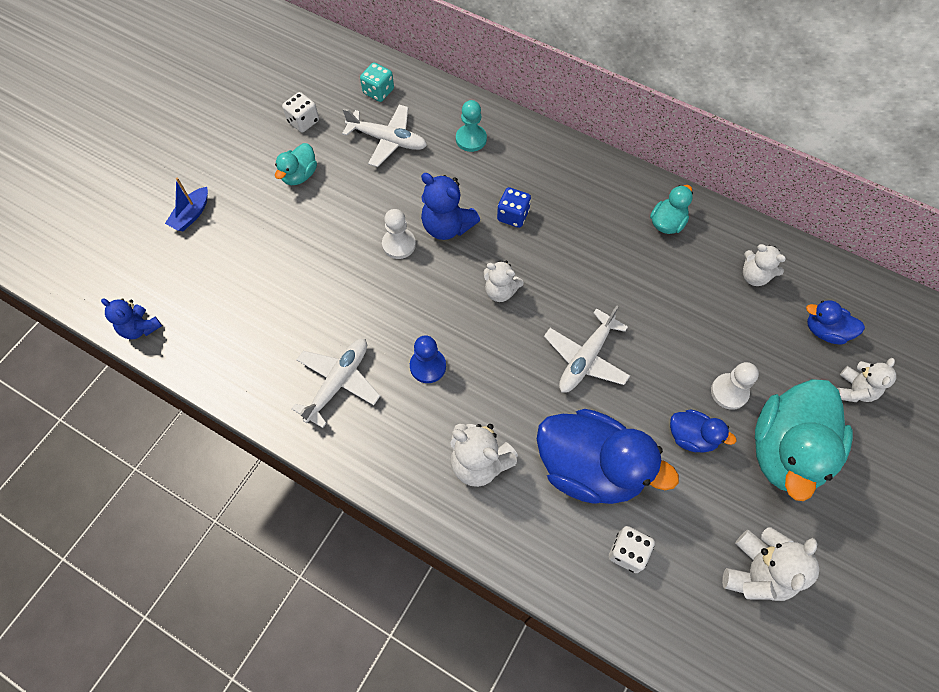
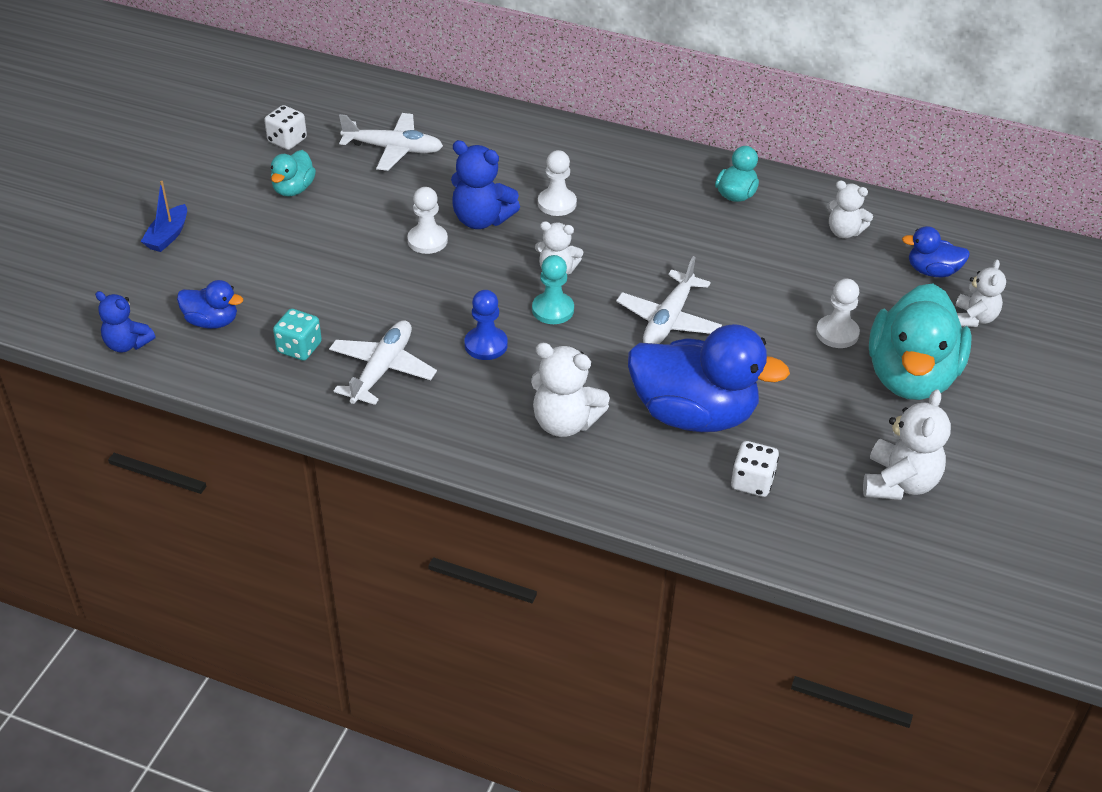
camera: 10 degrees left, 20 degrees down
turquoise dice [360,63,394,102] -> turquoise dice moved to [273,309,322,361]
turquoise pawn [456,100,487,152] -> turquoise pawn moved to [532,255,574,324]
blue dice [497,187,531,228] -> white pawn [538,150,577,216]
blue duck [670,409,737,453] -> blue duck moved to [177,280,243,329]

